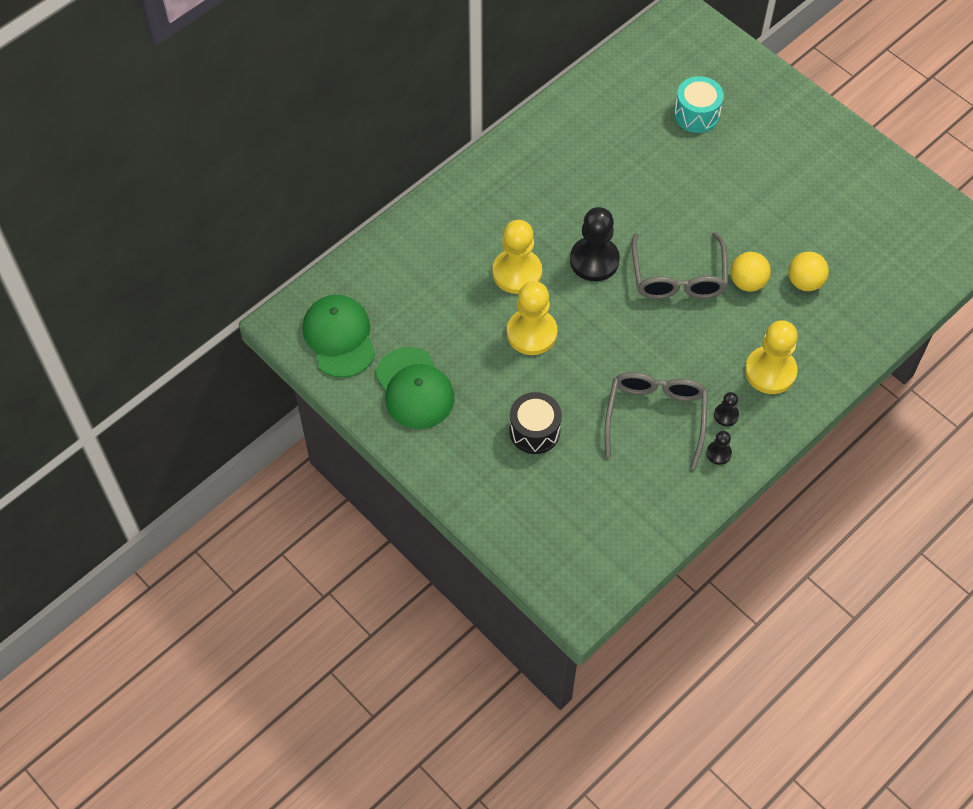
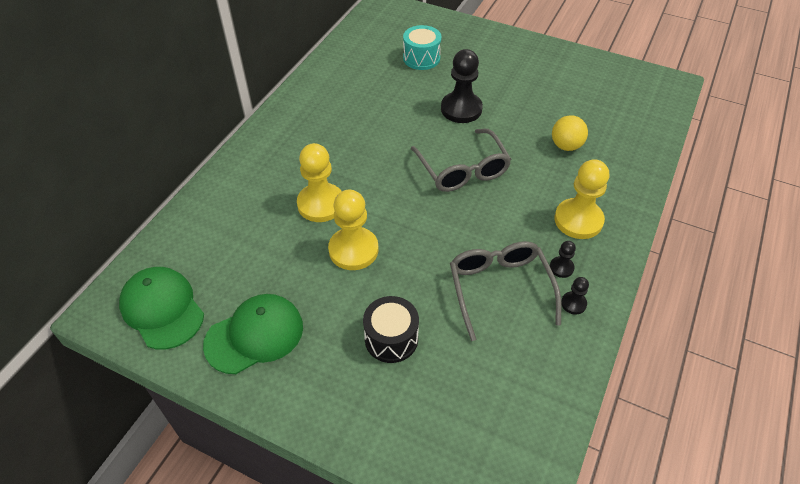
camera: 20 degrees left, 10 degrees down
green cap [375,347,454,429] -> green cap turned 75 degrees counterclockwise [203,294,303,374]
black pawn [570,207,620,281] -> black pawn moved to [441,49,483,123]
yellow ball [731,252,771,292] -> none

